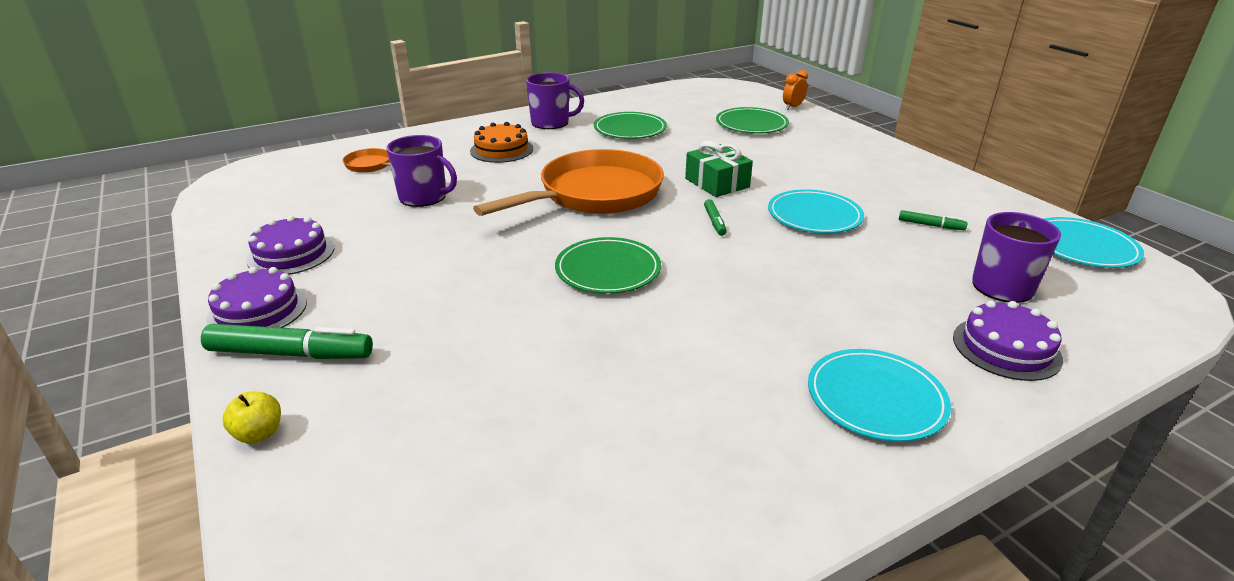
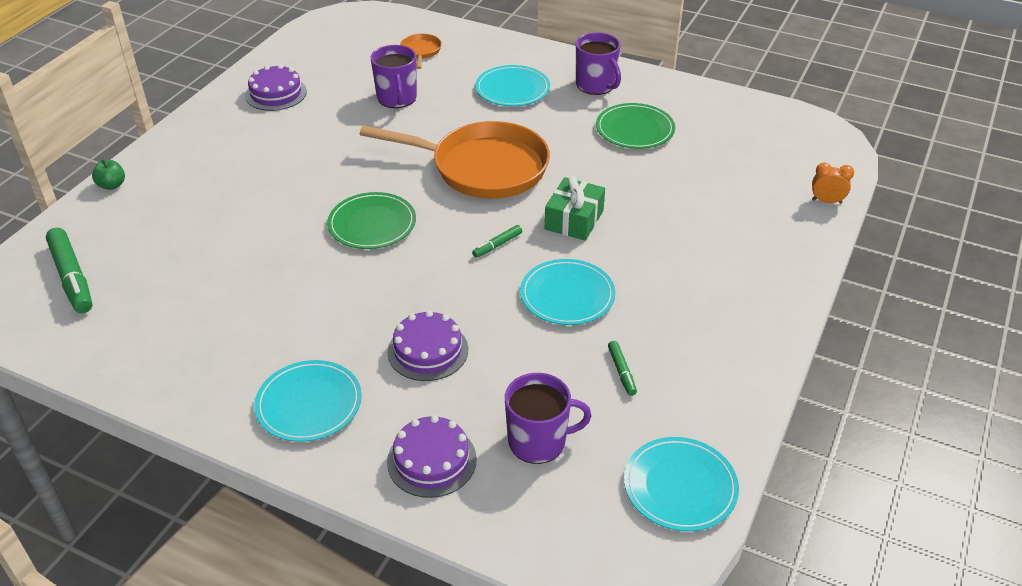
camera: 55 degrees right, 10 degrees up
green marker [201,324,373,359] -> green marker moved to [46,228,92,313]
purple cake [206,267,307,328] -> purple cake moved to [387,310,468,381]
yellow apple [222,392,281,444] -> green apple [92,160,125,190]
orange cake [470,122,533,163] -> turquoise plate [475,65,550,106]
green plate [716,107,789,133] -> none

